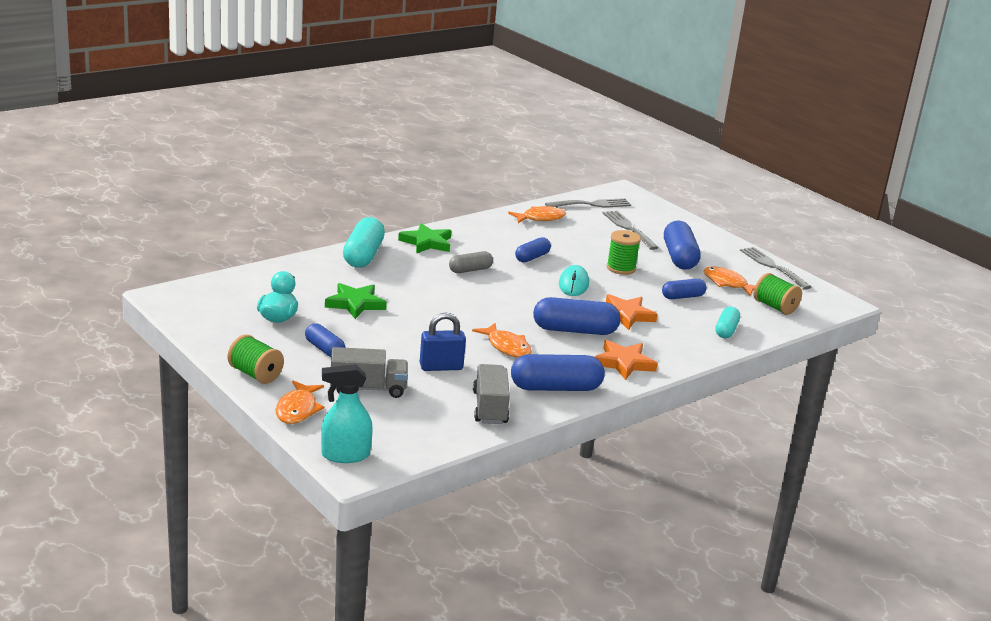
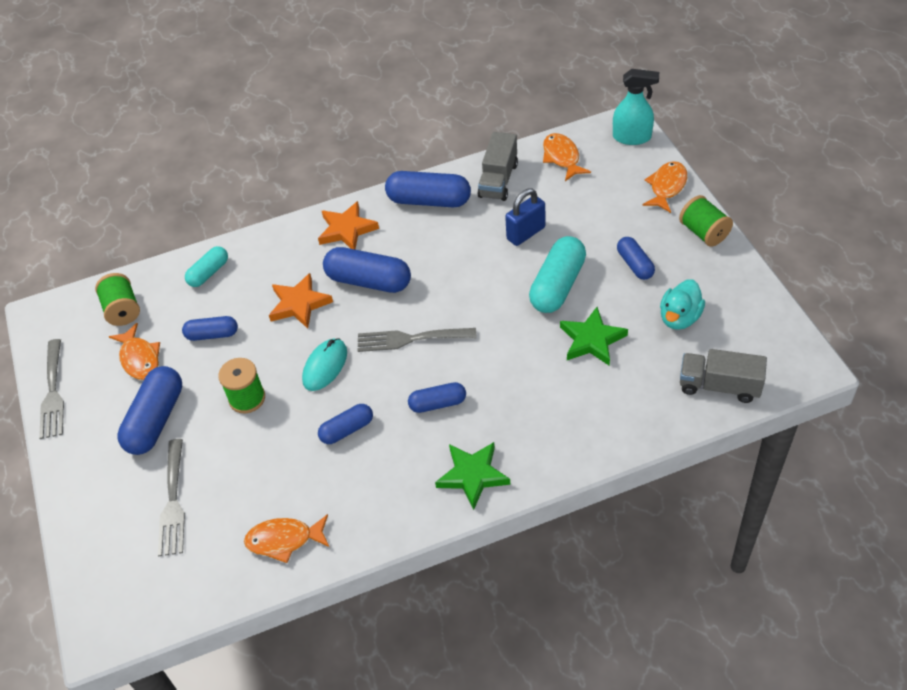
camera: 155 degrees left, 25 degrees up
grey truck [330,347,408,398] -> grey truck moved to [680,349,767,403]
turquoise capsule [343,217,385,268] -> turquoise capsule moved to [529,236,586,313]
blue padlock [420,312,466,371] -> blue padlock turned 45 degrees counterclockwise [505,189,545,246]
grey capsule [449,251,493,273] -> blue capsule [408,382,466,413]
orange fish [472,323,532,357] -> orange fish moved to [543,133,591,181]
grey fork [545,198,631,208] -> grey fork moved to [358,328,476,352]

